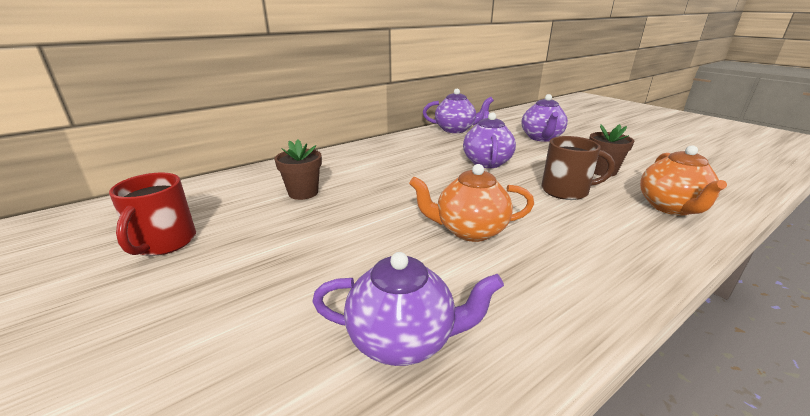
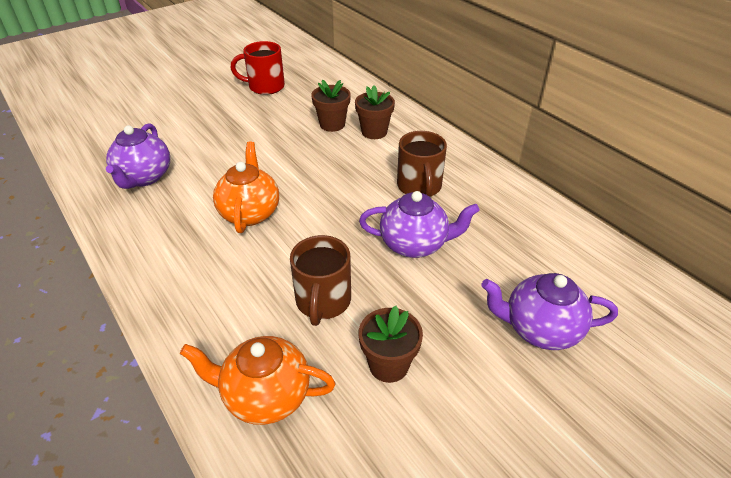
camera: 90 degrees right, 15 degrees up
purple teapot [423,89,494,133] -> none
none -> brown flower pot [355,85,395,139]
none -> brown mug [397,131,447,197]

